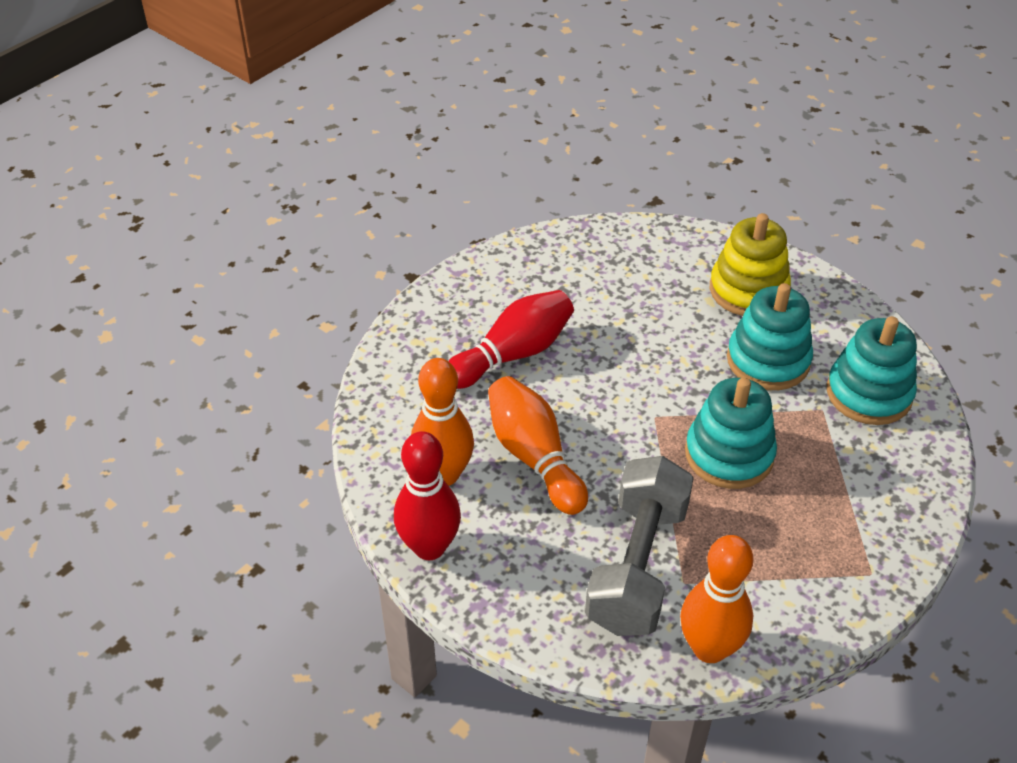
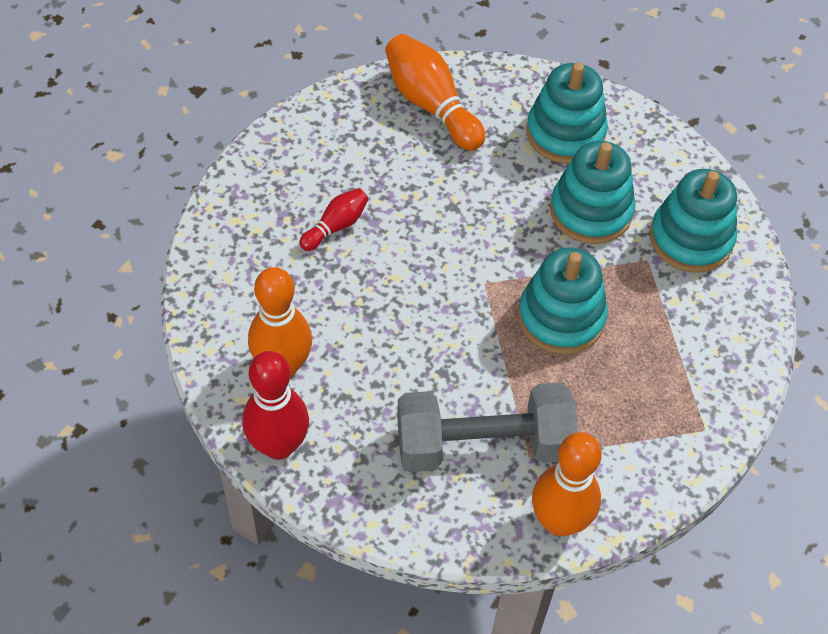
camera: 10 degrees left, 10 degrees up
red bowling pin [448,290,574,389] -> red bowling pin [299,188,368,251], size x0.55
orange bowling pin [488,376,588,515] -> orange bowling pin moved to [385,34,485,151]
grey dumbbell [585,456,694,636] -> grey dumbbell turned 75 degrees clockwise [397,383,578,472]
yellow stacking toy [710,213,791,316] -> turquoise stacking toy [526,62,608,164]

